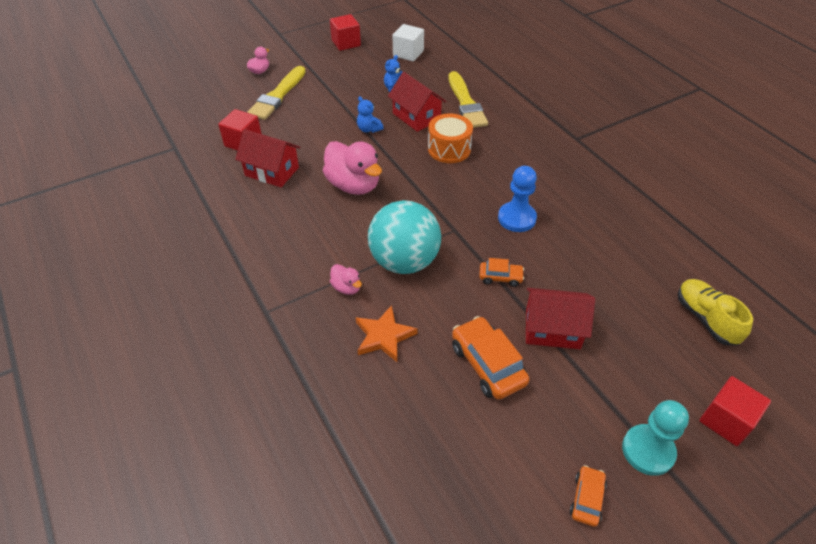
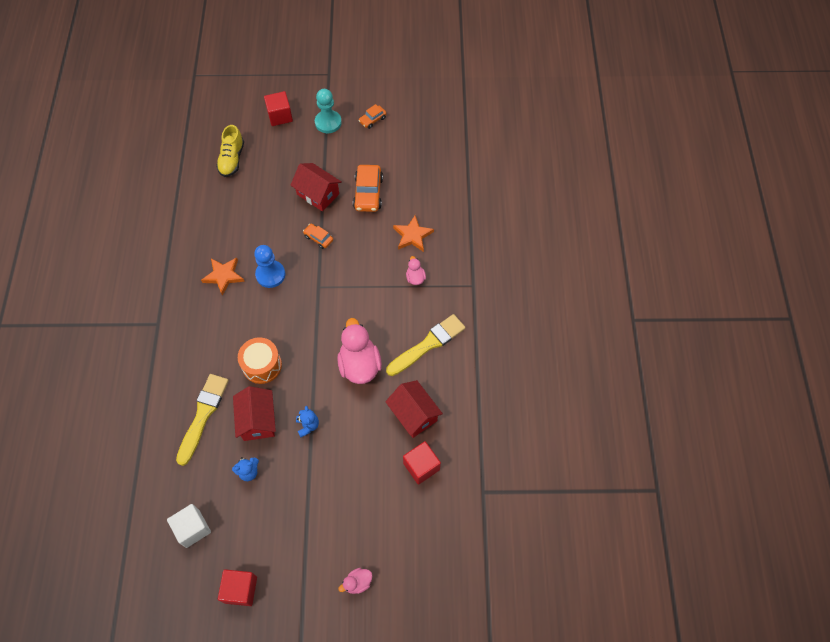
camera: 150 degrees left, 15 degrees up
yellow brush [247,66,306,120] -> yellow brush moved to [386,314,465,376]
turquoise ball [368,200,441,274] -> none
none -> orange star [201,257,245,296]

